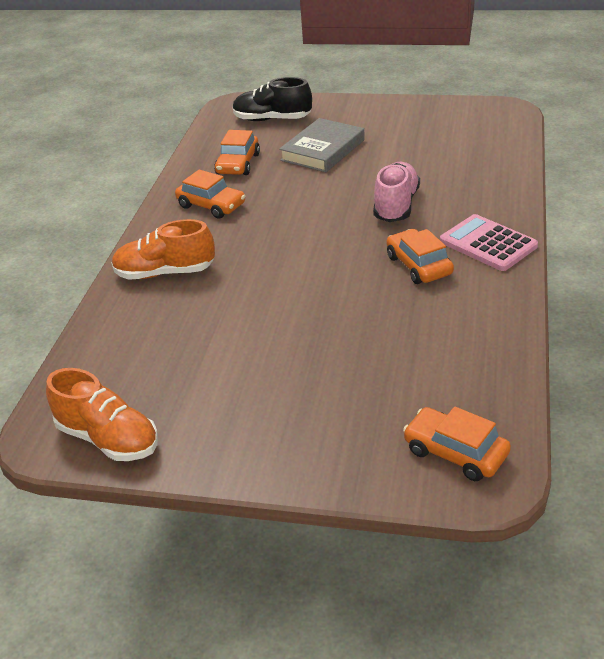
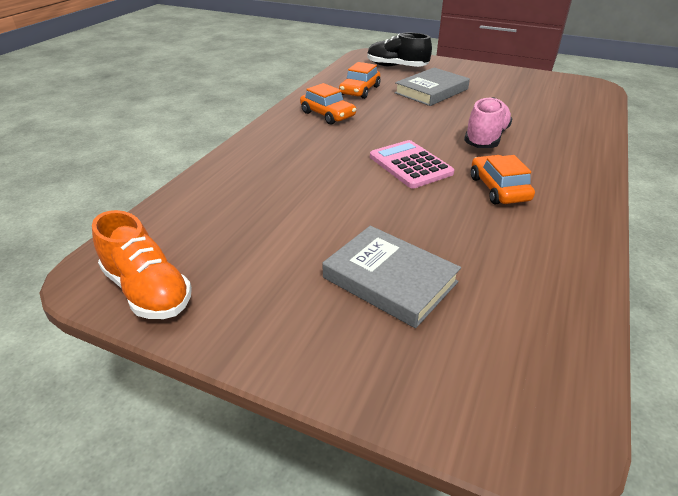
camera: 10 degrees right, 0 degrees up
orange shoe [111,219,215,280] -> none
orange car [403,406,511,481] -> none
pink calculator [440,214,538,271] -> pink calculator moved to [370,140,454,188]
none -> grey book [322,226,461,328]

